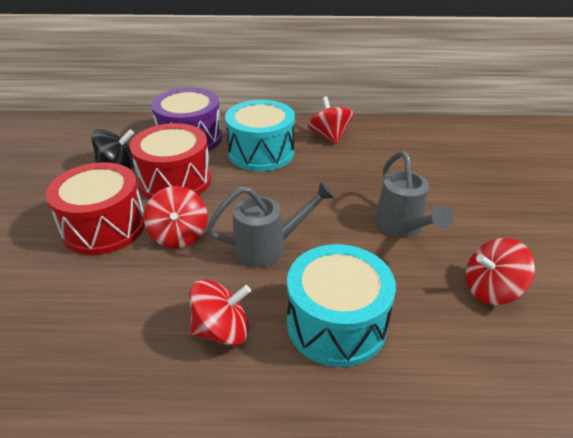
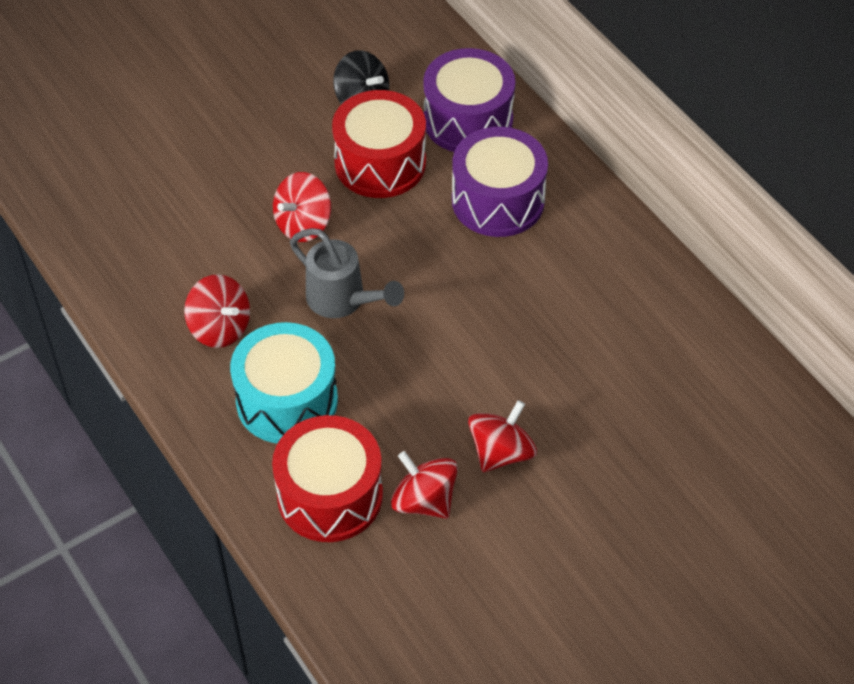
camera: 55 degrees right, 15 degrees up
red drum [46,162,145,255] -> red drum moved to [272,415,383,542]
turquoise drum [225,100,295,171] -> purple drum [452,127,548,237]
red spinning top [308,96,354,144] -> red spinning top moved to [468,400,537,472]
grey watering can [375,151,454,237] -> none

